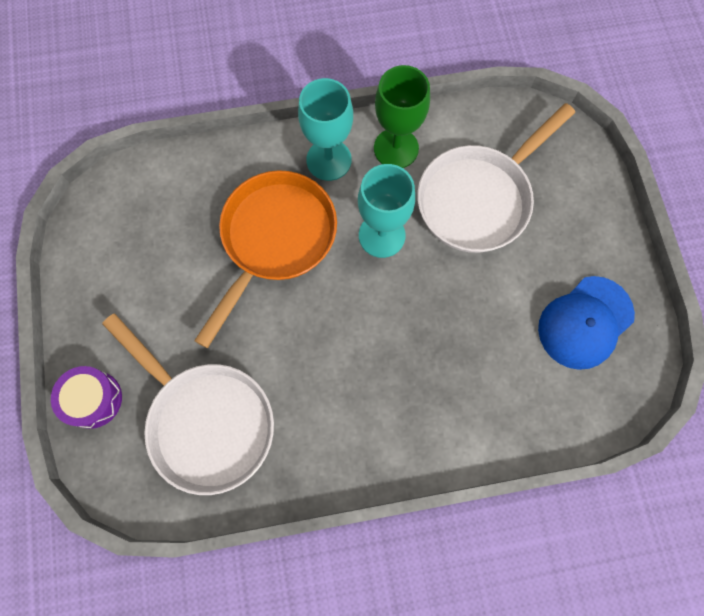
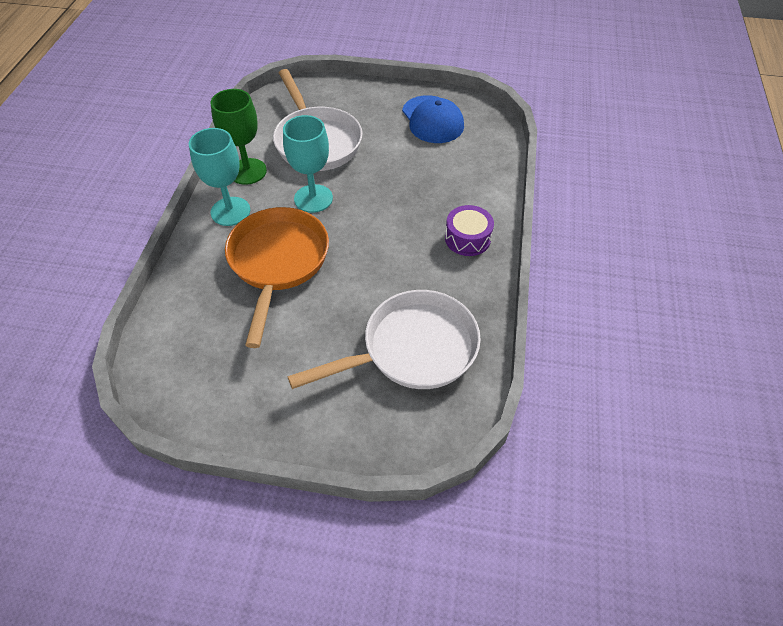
camera: 70 degrees left, 20 degrees down
purple drum [51,366,122,429] -> purple drum moved to [445,205,494,256]
orange pan [194,170,337,348] -> orange pan turned 45 degrees clockwise [225,207,329,348]

